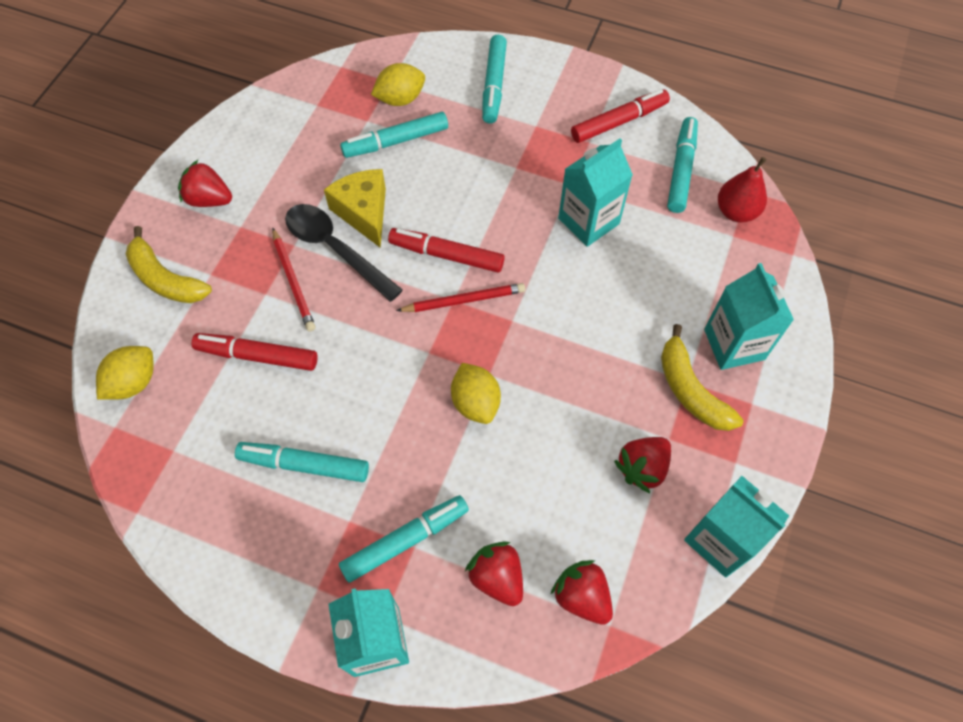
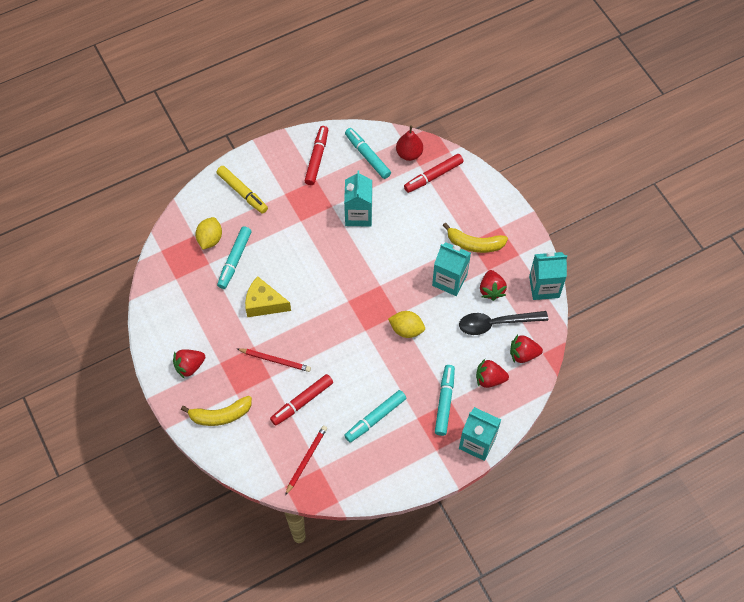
camera: 50 degrees left, 0 degrees up
yellow lemon [96,346,154,400] -> none
black spoon [285,204,403,302] -> black spoon moved to [459,311,548,335]
red marker [388,228,505,273] -> red marker moved to [404,154,464,193]
red pencil [396,283,525,312] -> red pencil moved to [285,426,327,495]
turquoise marker [482,35,507,124] -> yellow marker [216,166,268,214]
turquoise carton [704,263,794,370] -> turquoise carton moved to [432,242,471,296]

